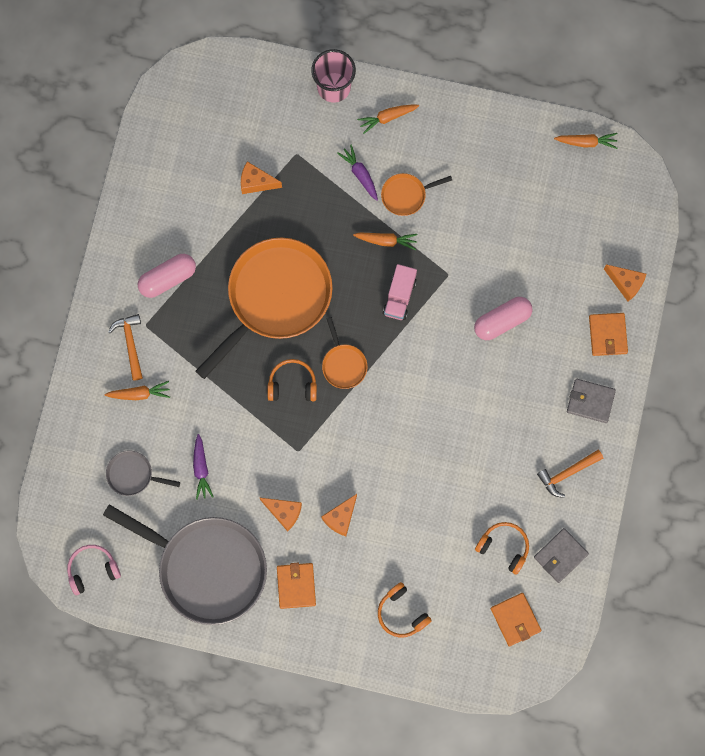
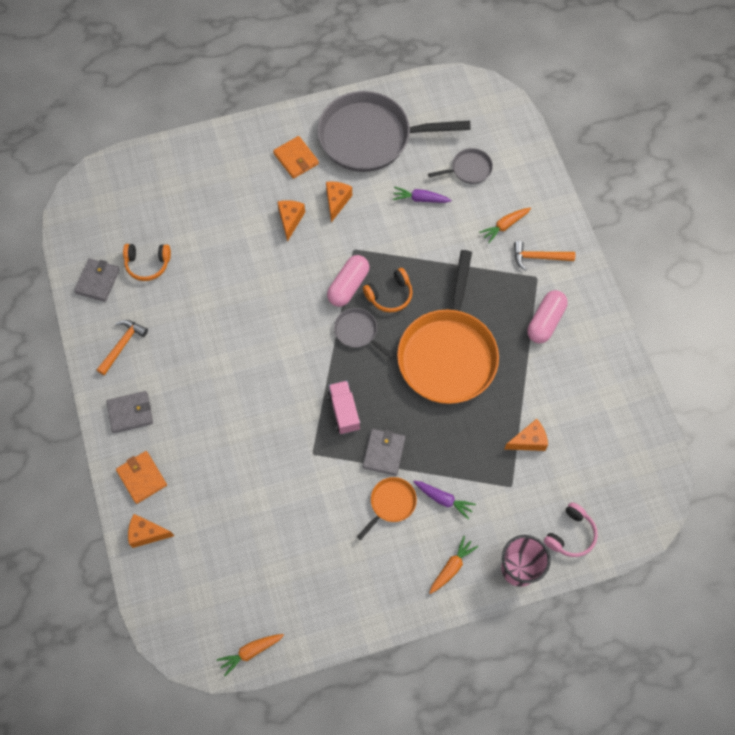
camera: 150 degrees right, 10 degrees down
pink headphones [67,545,121,595] -> pink headphones moved to [544,502,598,557]
orange hammer [108,314,143,380] -> orange hammer turned 135 degrees clockwise [514,241,575,271]
purple carrot [193,434,214,500] -> purple carrot turned 45 degrees counterclockwise [393,187,452,203]
orange cheese [260,498,302,531] -> orange cheese turned 105 degrees clockwise [326,181,352,222]
orange pan [322,317,368,389] -> grey pan [334,308,394,359]
orange carrot [353,232,418,250] -> grey wallet [363,429,406,476]
orange headphones [378,582,432,637] -> none
pink capsule [474,297,532,340] -> pink capsule moved to [327,255,369,307]
orange wallet [491,593,542,647] -> none

